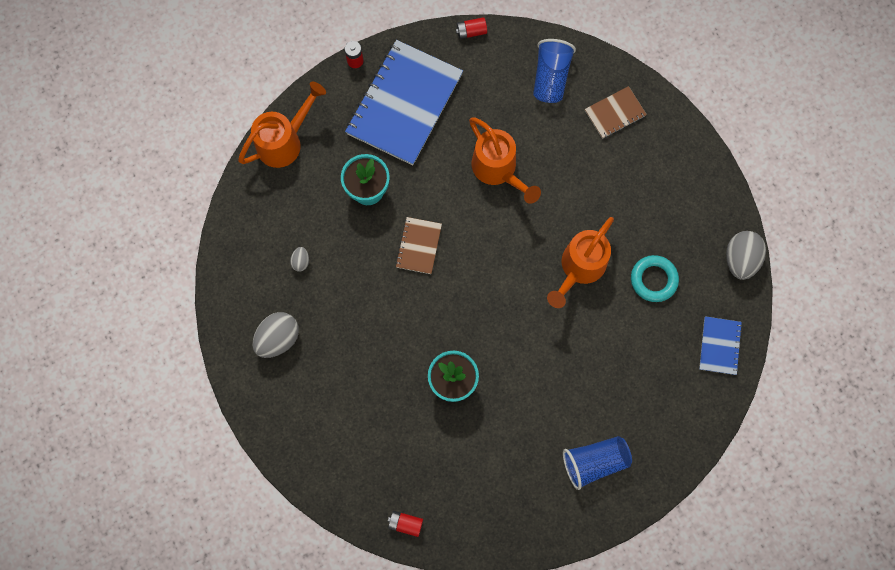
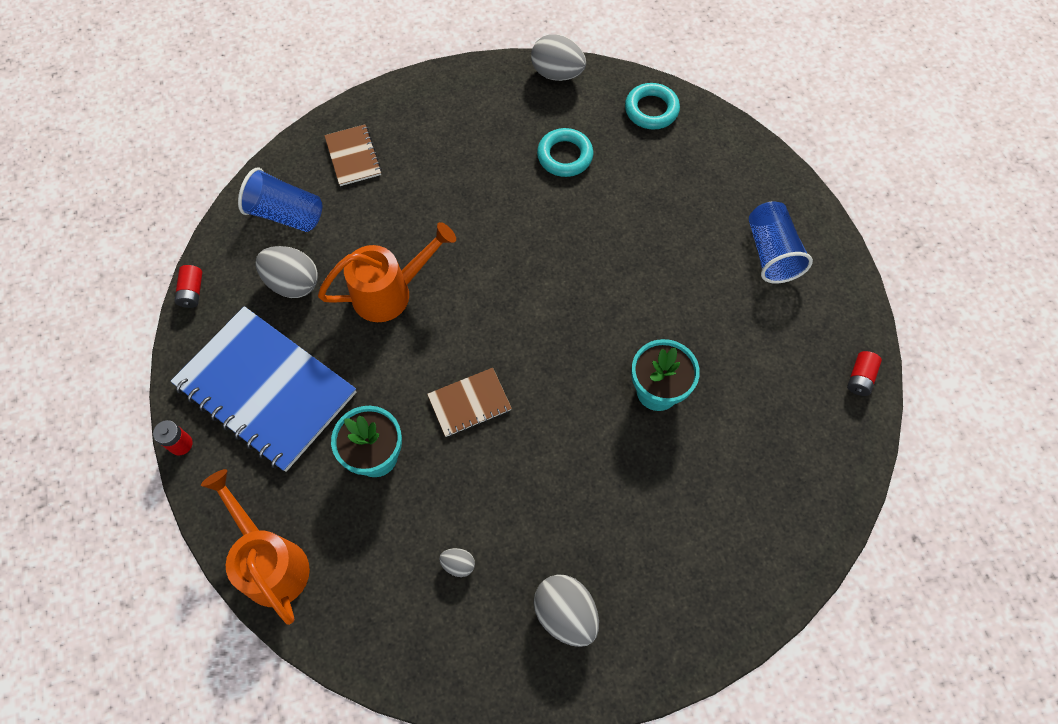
camera: 80 degrees left, 10 degrees down
red battery [388,511,423,537] -> red battery moved to [847,351,882,396]
brown notebook [395,217,442,274] -> brown notebook turned 45 degrees counterclockwise [427,368,512,437]
orange watering can [547,217,614,308] -> none
blue notebook [699,316,742,375] -> turquoise ring [625,83,680,130]
none -> grey egg [255,246,318,298]

